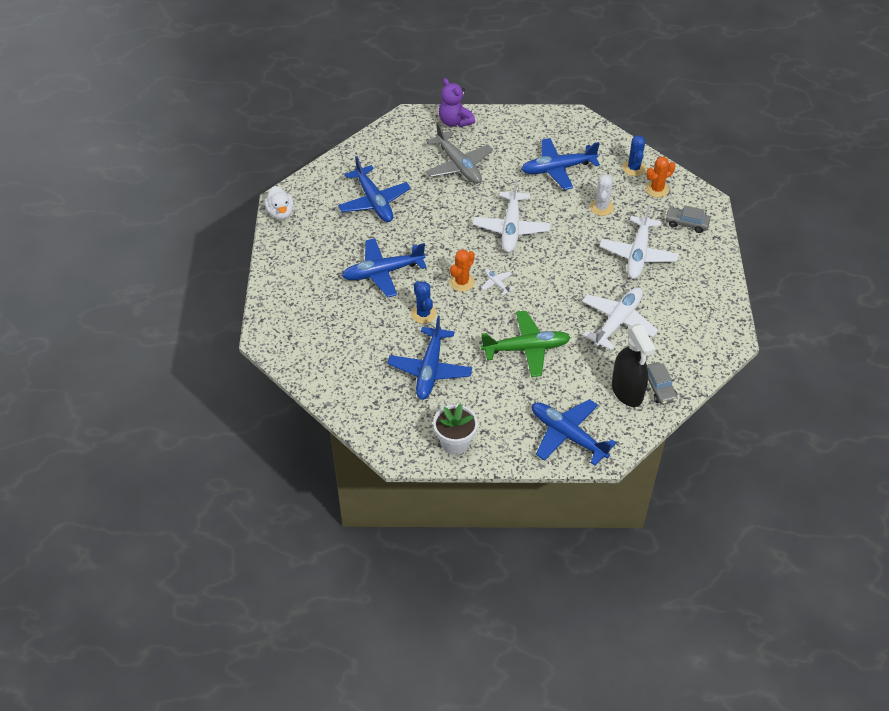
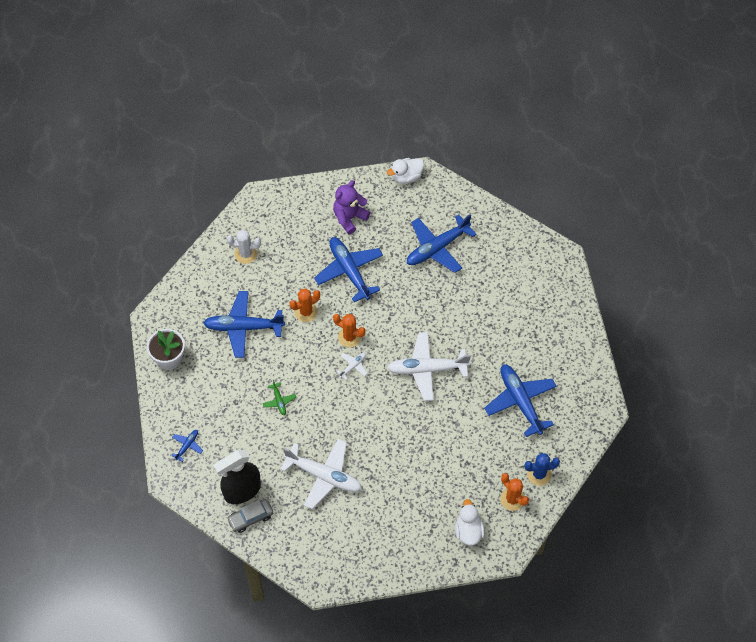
camera: 80 degrees right, 10 degrees up
blue cactus [411,281,436,324] -> orange cactus [289,289,320,322]
grey plane [426,123,493,184] -> none
purple teddy bear [439,78,475,127] -> purple teddy bear moved to [333,180,370,234]
green plane [481,311,571,377] -> green plane [262,380,296,415], size x0.45
blue plane [532,399,617,466] -> blue plane [171,430,203,462], size x0.45
white cactus [590,174,614,216] -> white cactus moved to [227,230,261,264]
white plane [600,205,679,279] -> none
grey car [665,205,710,233] -> white duck [455,499,485,546]

